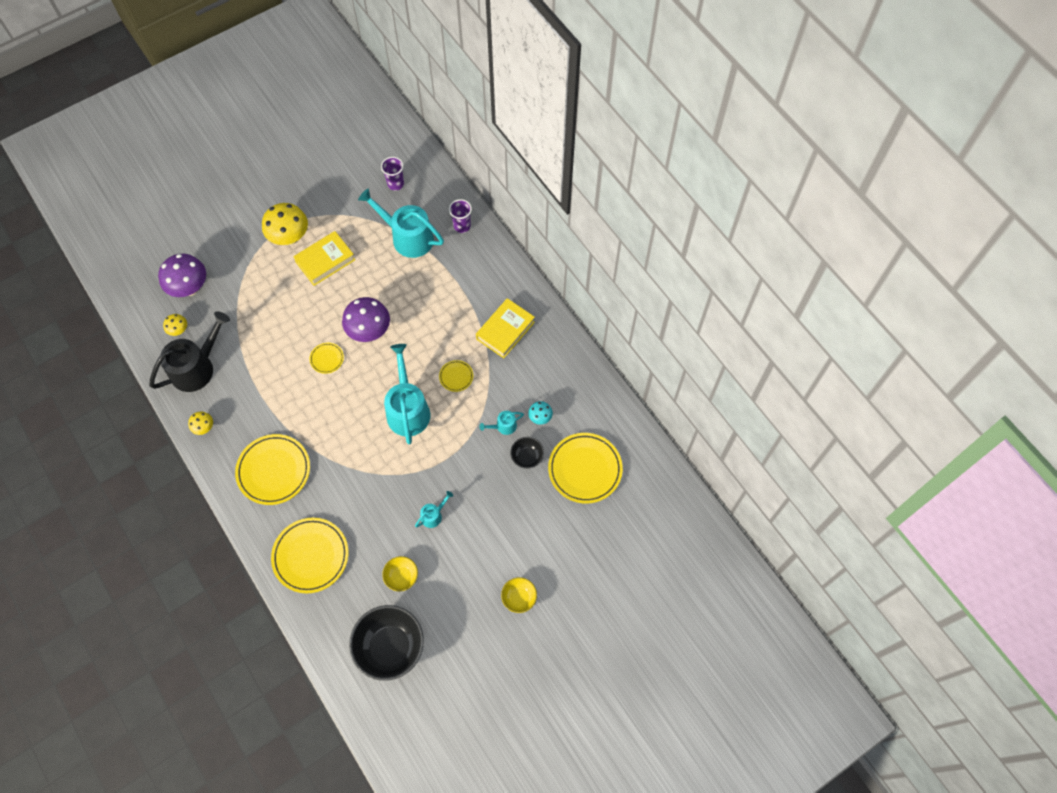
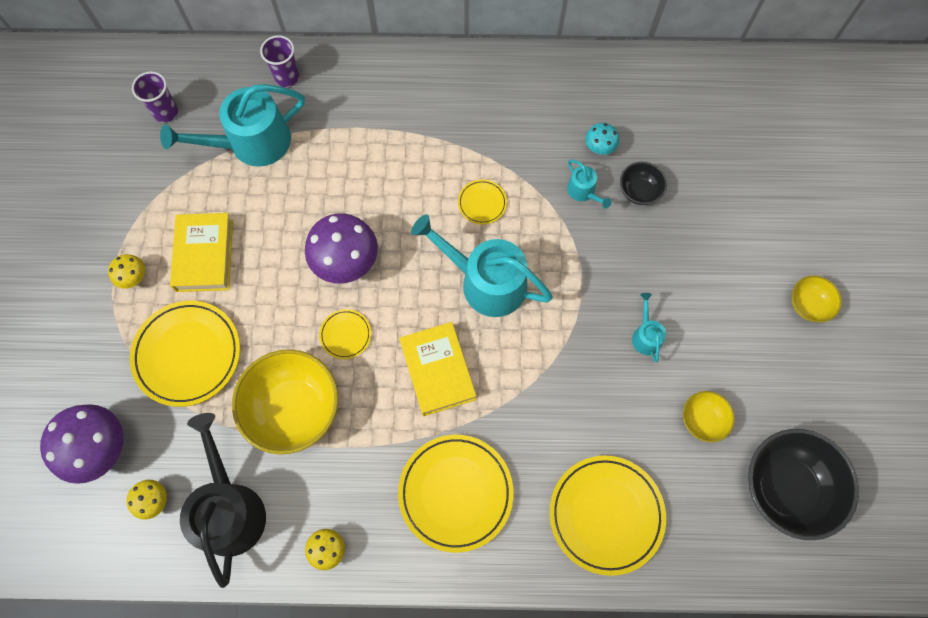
camera: 55 degrees left, 5 degrees up
yellow mushroom [262,203,308,245] -> yellow mushroom [108,254,145,289], size x0.50
yellow book [476,298,535,358] -> yellow book moved to [400,322,476,416]
turquoise watering can [479,411,524,435] -> turquoise watering can turned 45 degrees counterclockwise [567,159,612,208]
yellow plate [548,433,623,504] -> yellow plate moved to [130,301,240,407]
none -> yellow bowl [232,349,338,454]

